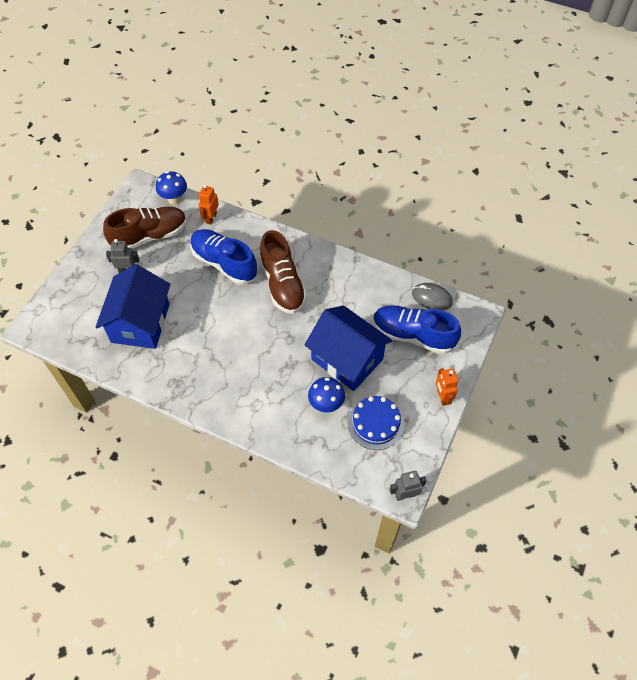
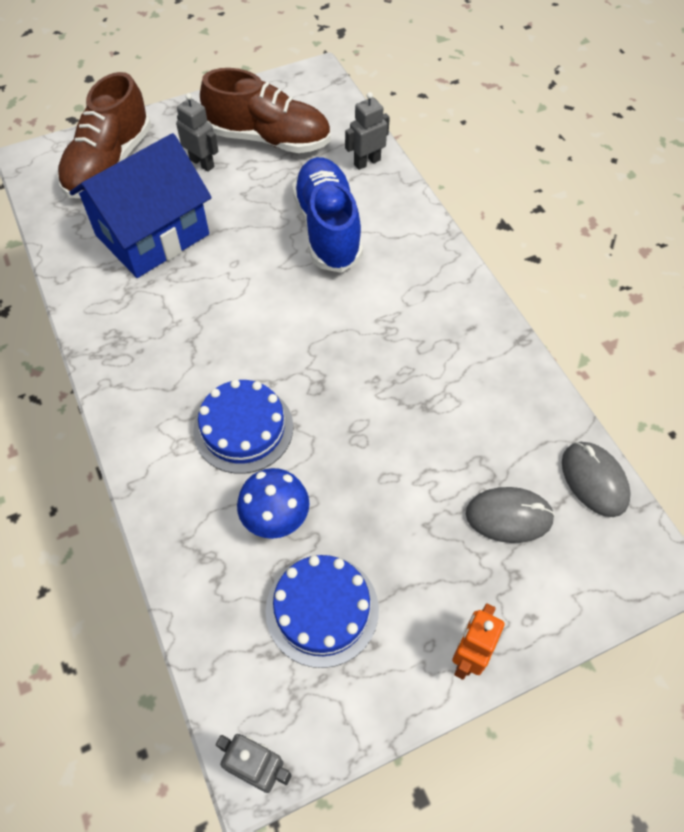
camera: 40 degrees right, 0 degrees up
blue mushroom [156,171,187,205] -> none
orange robot [199,185,219,225] -> grey robot [345,92,390,170]
brown shoe [259,230,307,314] -> brown shoe moved to [57,72,151,198]
blue house [305,305,393,391] -> none
blue shoe [373,305,461,354] -> grey mouse [466,487,555,543]
none -> blue cake [193,379,293,474]

